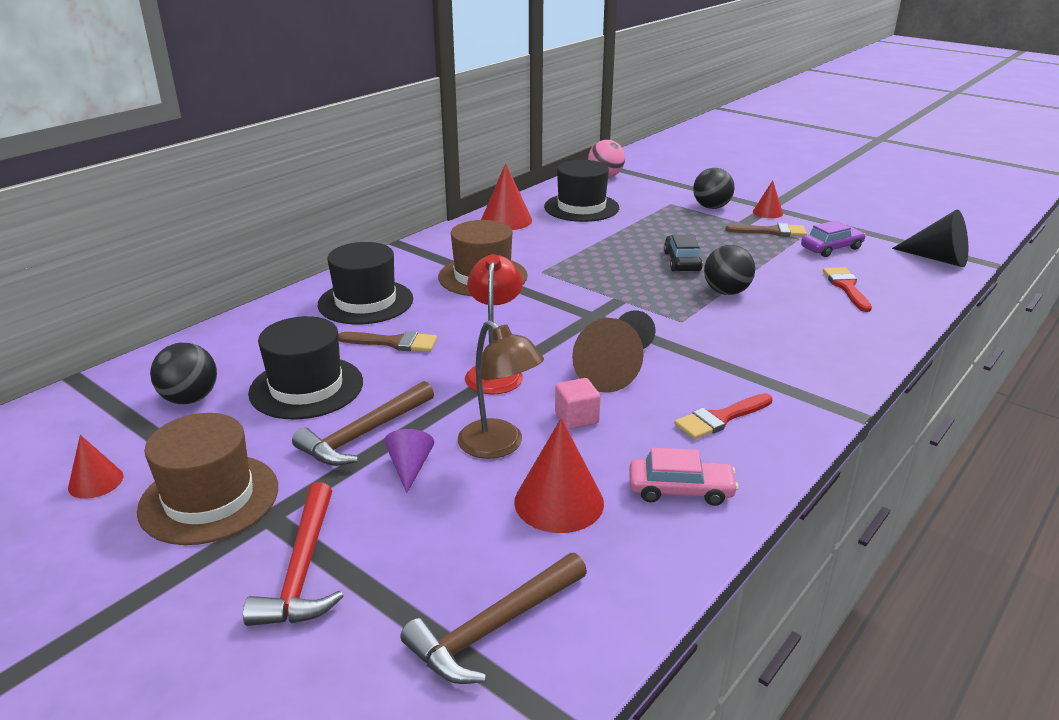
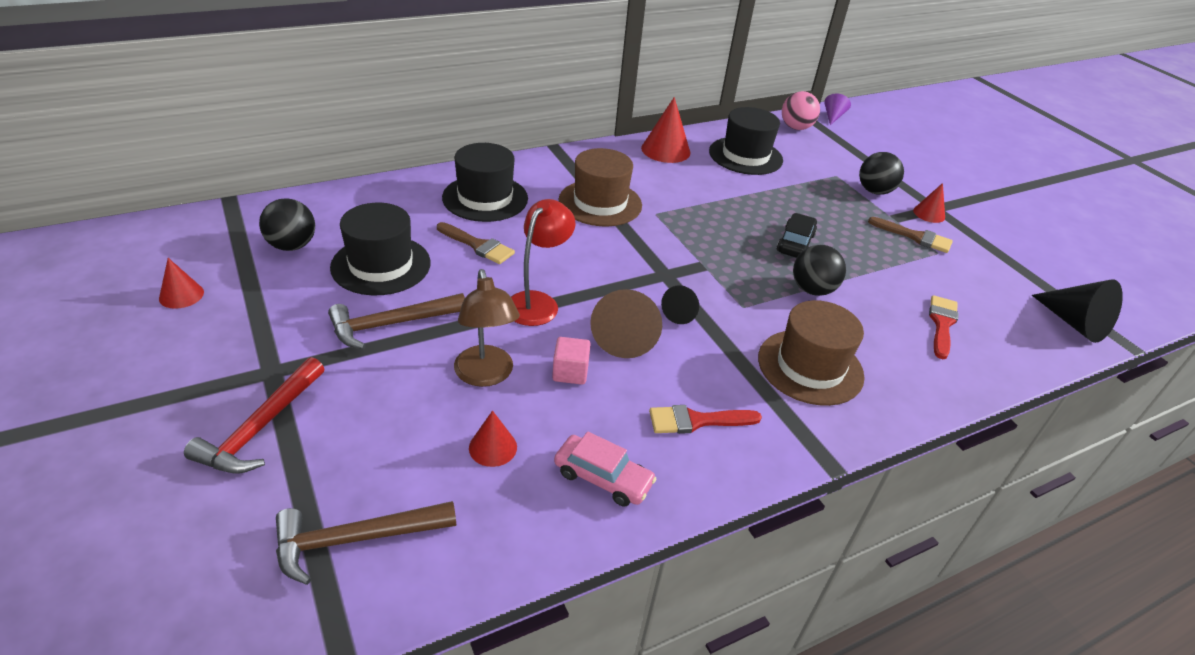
camera: 20 degrees right, 10 degrees up
brown hat [137,413,278,545] -> brown hat moved to [758,300,865,406]
purple cone [384,429,434,493] -> purple cone moved to [824,93,851,125]
red cone [514,418,604,533] -> red cone [469,410,517,467], size x0.59
purple car [801,221,866,257] -> none

